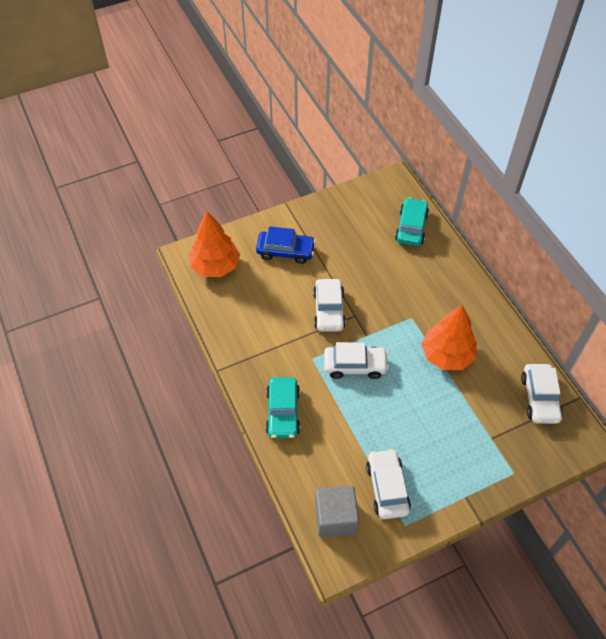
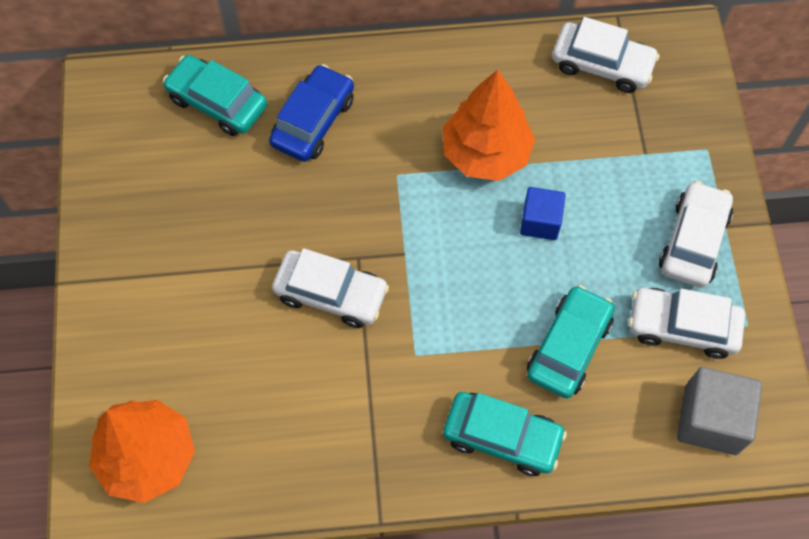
camera: 70 degrees left, 10 degrees up
blue car [256,226,316,264] -> blue car moved to [269,64,354,162]
white car [324,342,389,379] -> white car moved to [659,181,733,288]
none -> blue cube [520,187,566,240]
none -> turquoise car [527,285,615,399]

